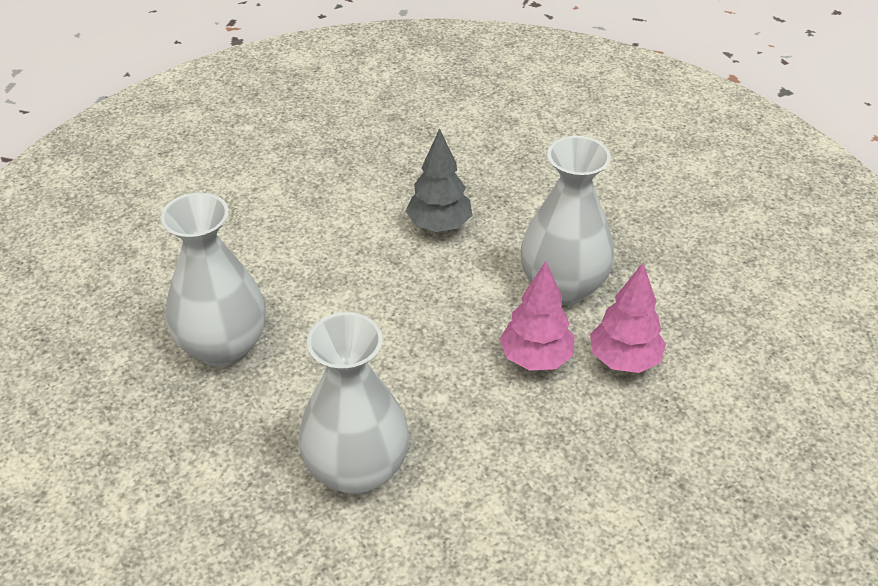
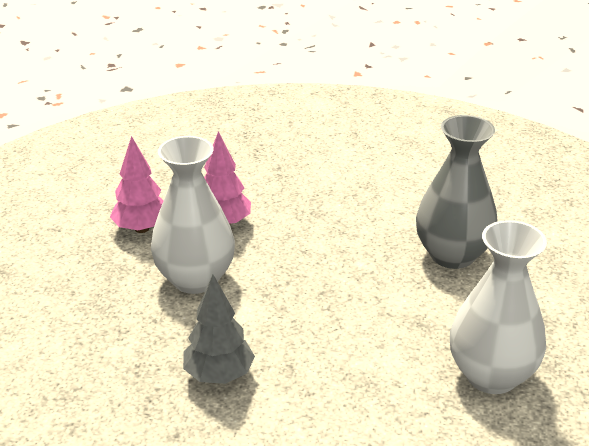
camera: 140 degrees left, 10 degrees down
white vase [299,312,409,495] -> grey vase [416,115,498,269]
pink tree [499,261,574,371] -> pink tree moved to [110,136,164,233]

